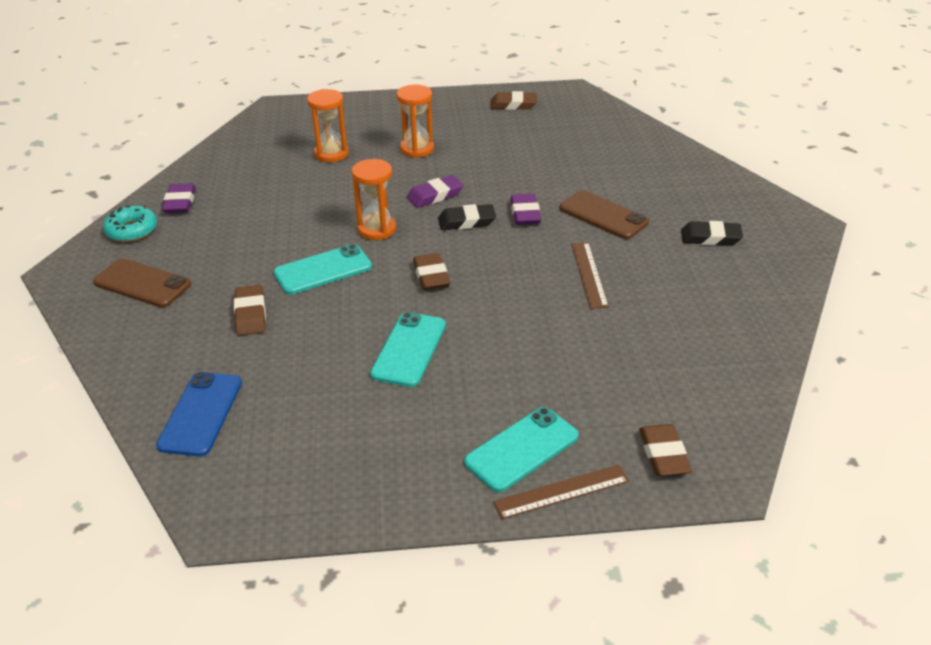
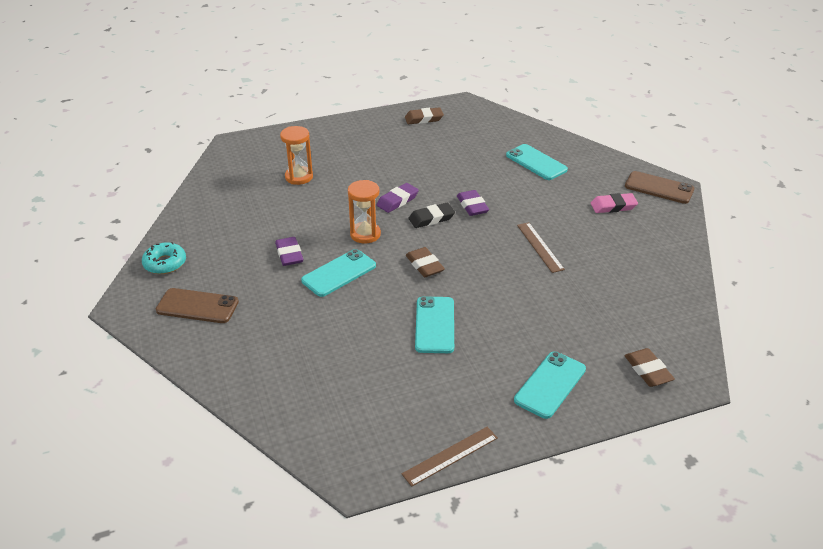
camera: 15 degrees left, 0 degrees up
blue phone [156,372,242,457] -> none
purple eraser [162,183,196,213] -> purple eraser moved to [275,237,303,266]
brown eraser [234,285,266,336] -> none
orange hourglass [397,85,434,158] -> none
brown ruler [493,465,629,519] -> brown ruler moved to [402,427,498,487]
brown phone [560,190,649,239] -> brown phone moved to [625,171,694,204]
black eraser [681,221,743,245] -> pink eraser [591,193,638,213]
none -> turquoise phone [506,144,568,180]

